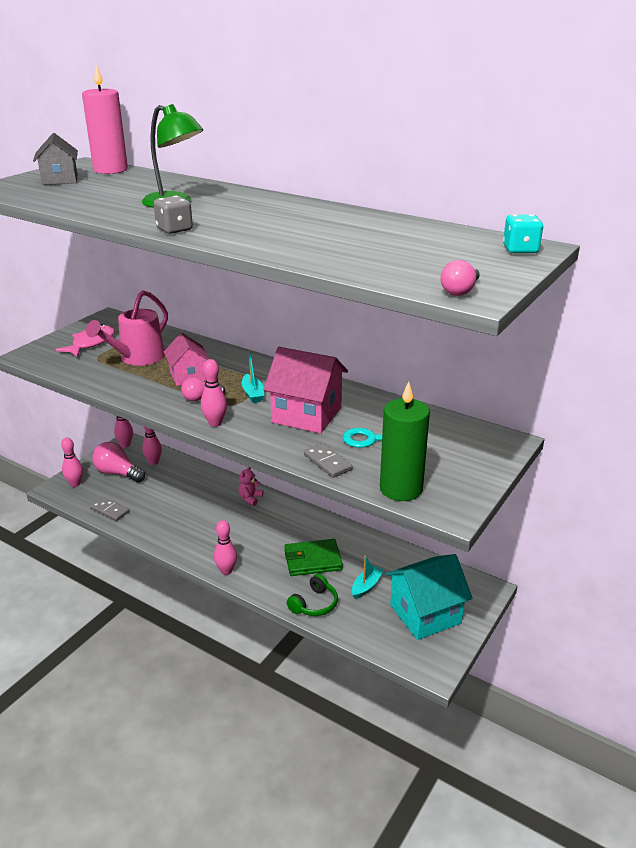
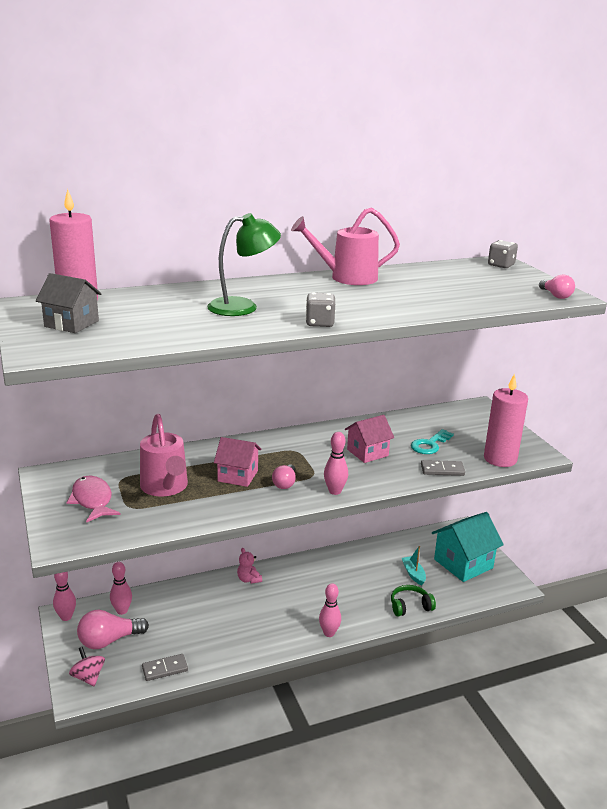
camera: 55 degrees left, 5 degrees down
pink bowling pin [61,438,83,487] -> pink spinning top [69,647,105,686]
turquoise boat [242,350,265,403] -> none
pink house [264,347,348,434] -> pink house [345,415,394,463], size x0.63
green wallet [284,539,343,576] -> none
green headphones [286,574,338,616] -> green headphones turned 90 degrees counterclockwise [391,585,436,617]
green candle [380,381,430,501] -> pink candle [484,373,528,467]
turquoise house [386,554,472,640] -> turquoise house turned 45 degrees clockwise [432,512,504,582]
turquoise dice [503,214,543,253] -> grey dice [488,240,518,268]
none -> pink watering can [291,207,400,285]

